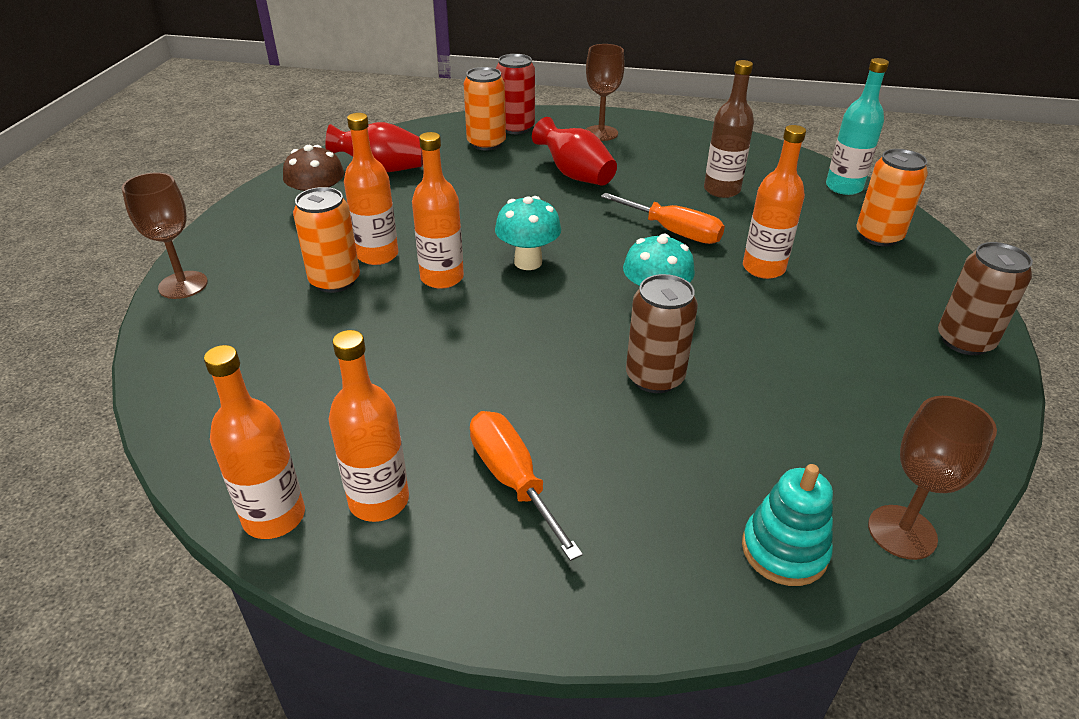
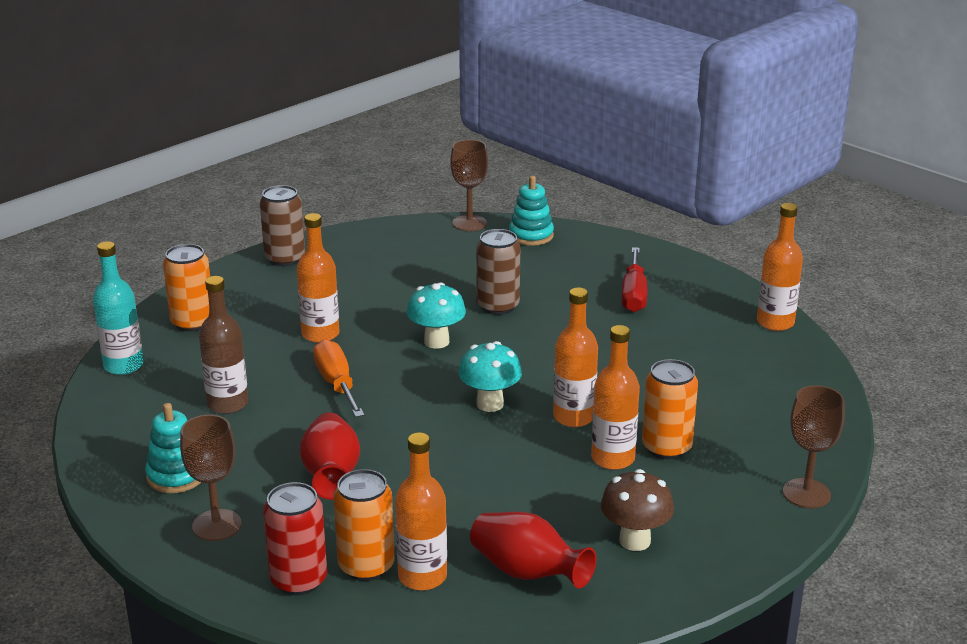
camera: 145 degrees left, 10 degrees down
orange bottle [329,330,409,522] -> orange bottle moved to [395,432,447,591]
orange screwdriver [470,411,583,561] -> red screwdriver [621,247,647,312]
none -> turquoise stacking toy [145,403,201,493]

